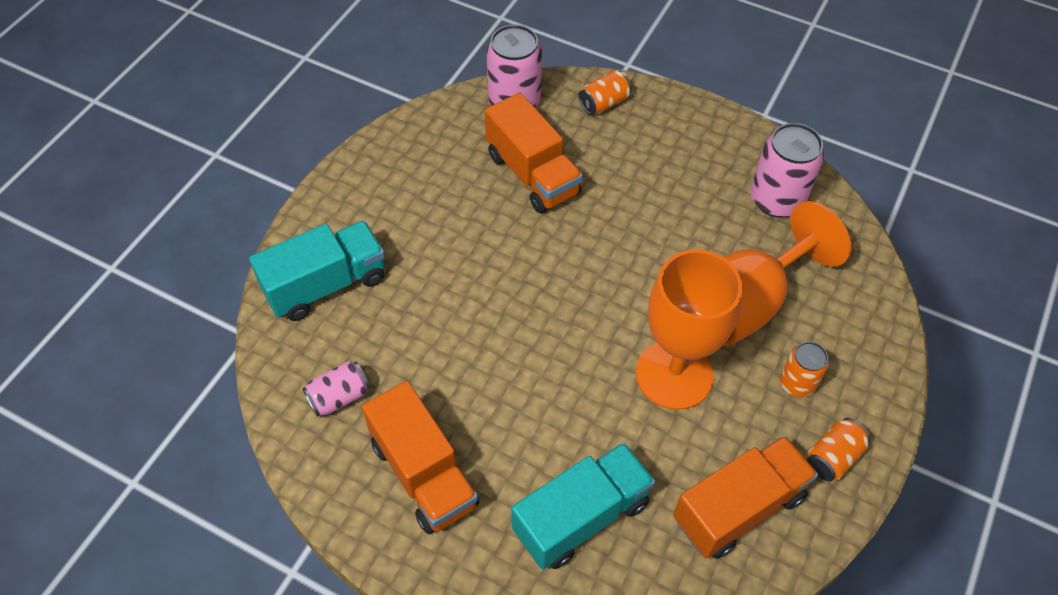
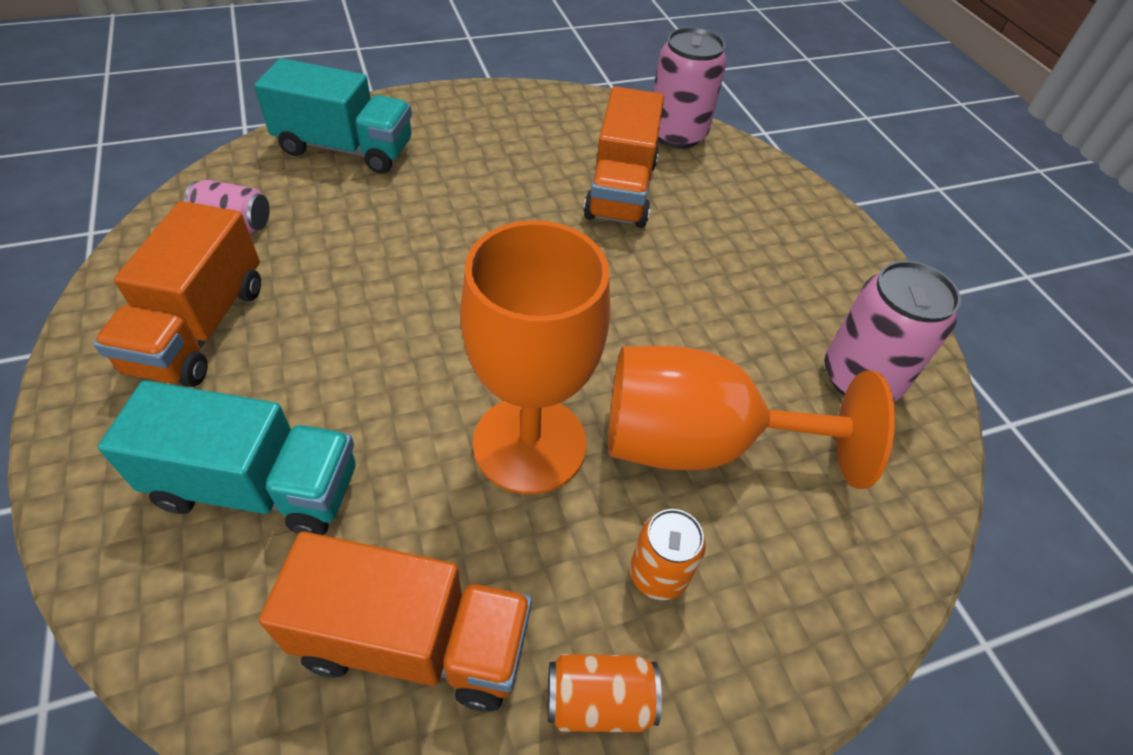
camera: 40 degrees right, 5 degrees down
orange can [579,70,632,115] -> none

